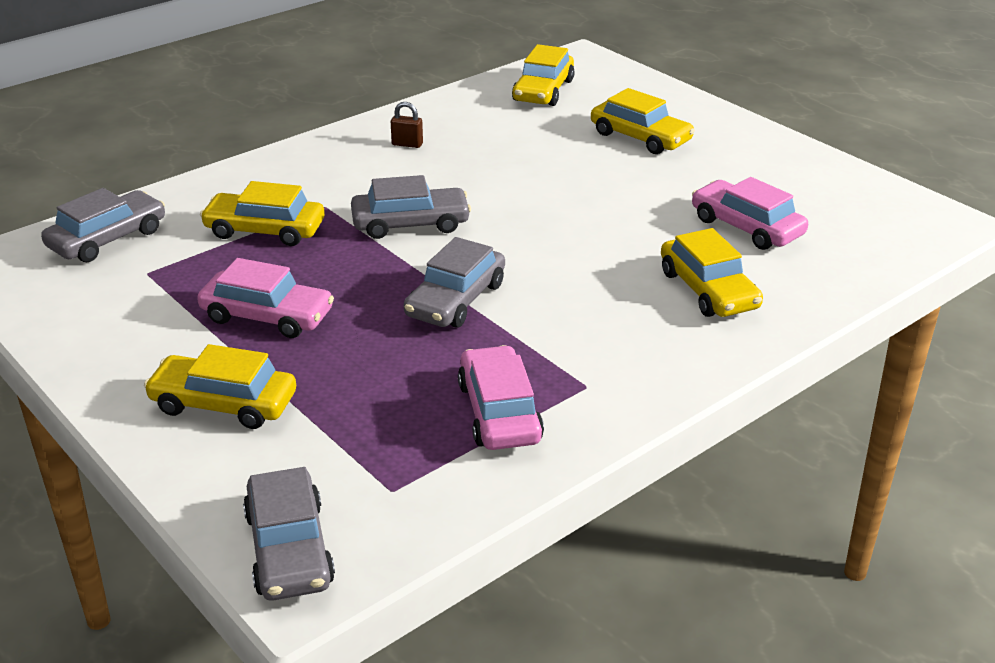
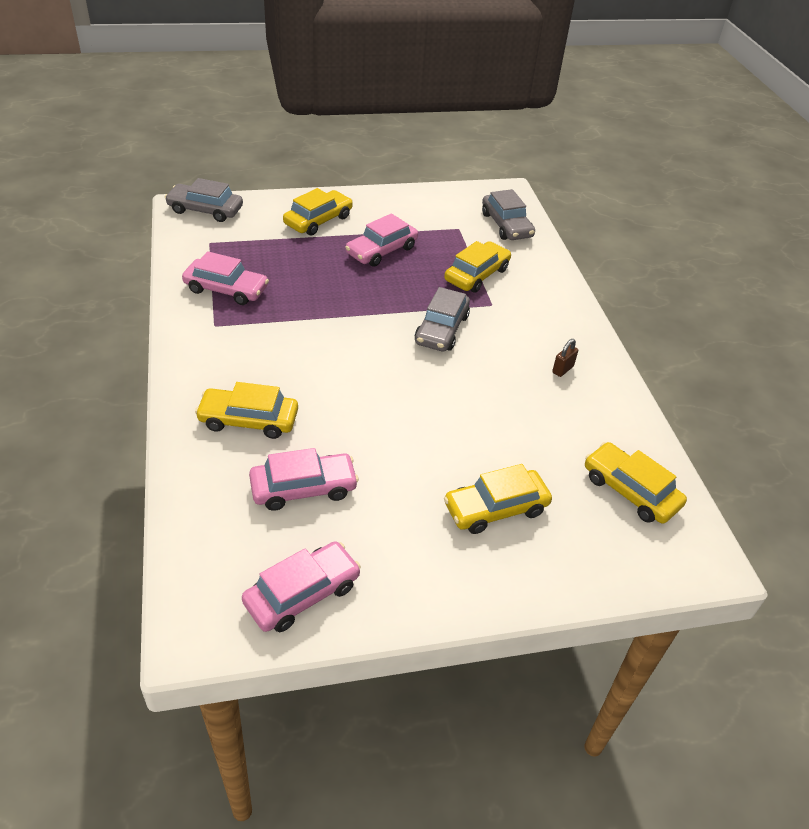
camera: 115 degrees right, 10 degrees up
grey car [403,237,505,328] -> none
none -> pink car [242,541,361,632]

